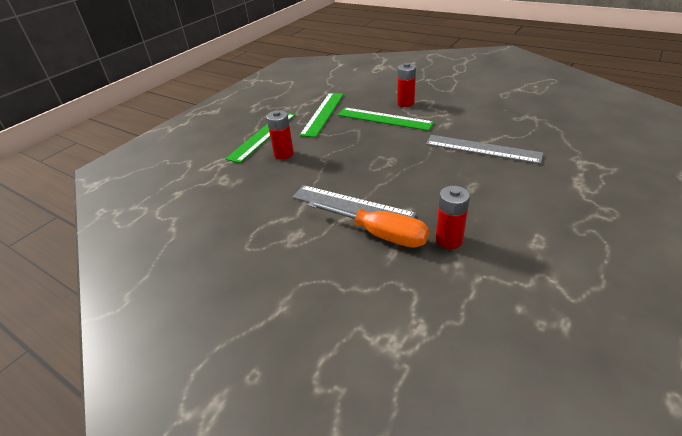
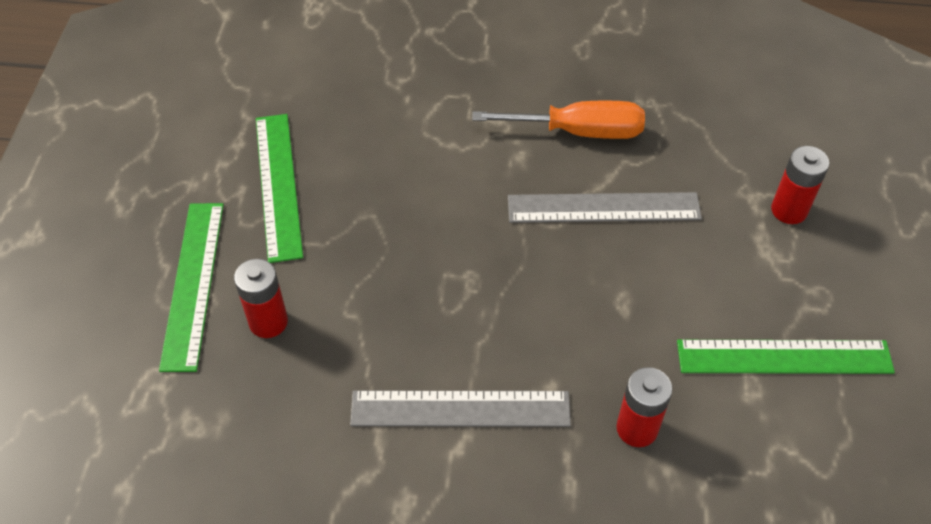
camera: 30 degrees left, 15 degrees up
orange screwdriver [307,200,429,248] -> orange screwdriver moved to [472,101,645,139]
green ruler [338,108,434,131] -> green ruler moved to [677,340,895,374]
red battery [397,63,416,107] -> red battery moved to [771,146,829,224]

